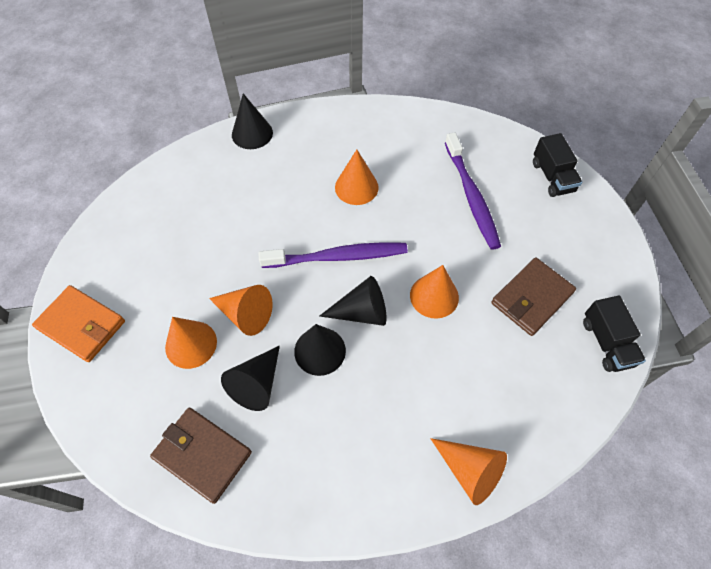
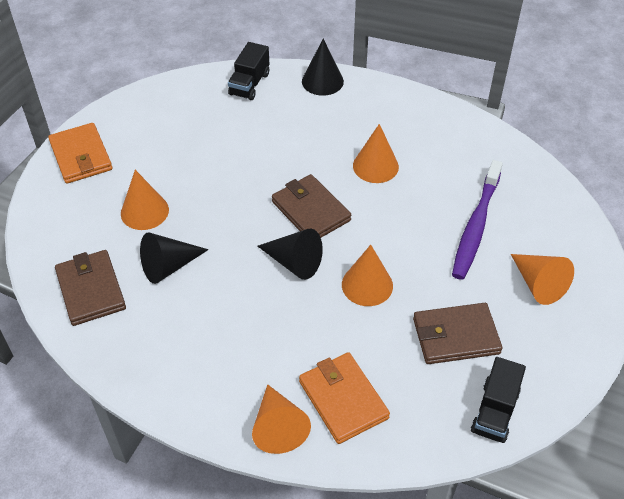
camera: 35 degrees right, 10 degrees down
orange cone [209,285,273,336] -> orange cone moved to [511,254,574,305]
purple toothbrush [259,242,408,268] -> brown wallet [272,174,351,238]
black cone [294,324,346,376] -> none
black truck [533,133,582,197] -> black truck moved to [228,42,269,100]
none -> orange wallet [299,352,390,444]

